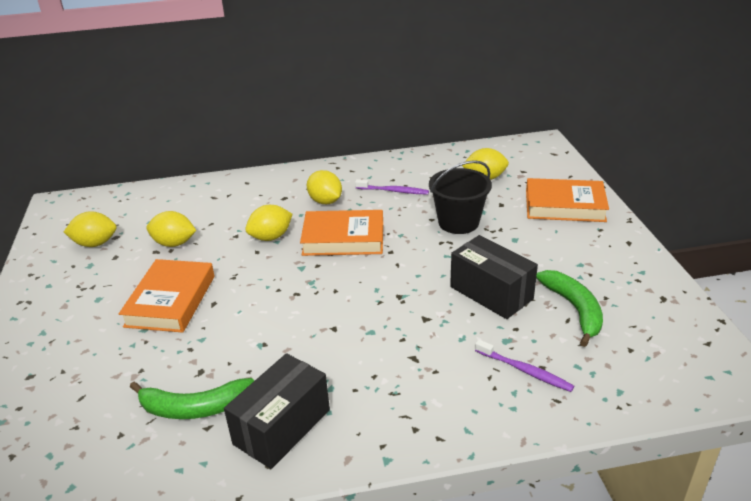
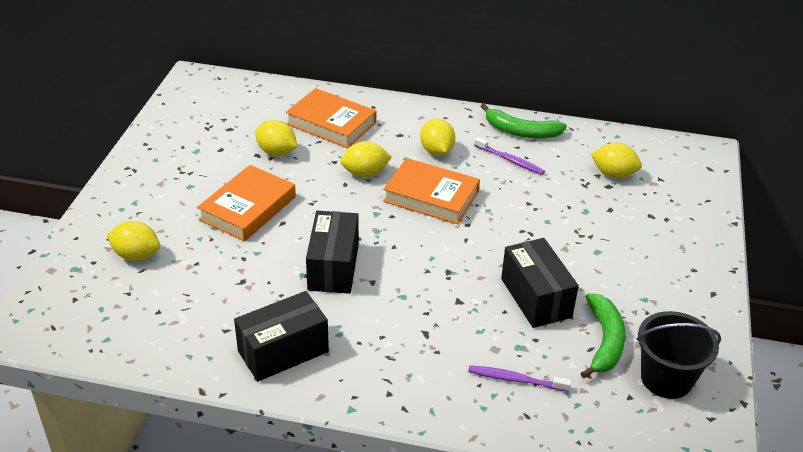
camera: 20 degrees right, 5 degrees up
yellow lemon [64,211,117,247] -> yellow lemon moved to [107,221,160,261]
green banana [130,378,254,419] -> green banana moved to [481,103,567,139]
black bucket [429,160,492,234] -> black bucket moved to [637,311,721,399]
purple toothbrush [475,339,574,392] -> purple toothbrush turned 135 degrees clockwise [468,365,571,392]
orange book [526,178,609,222] -> orange book moved to [286,88,376,148]
none -> black box [306,211,359,294]

